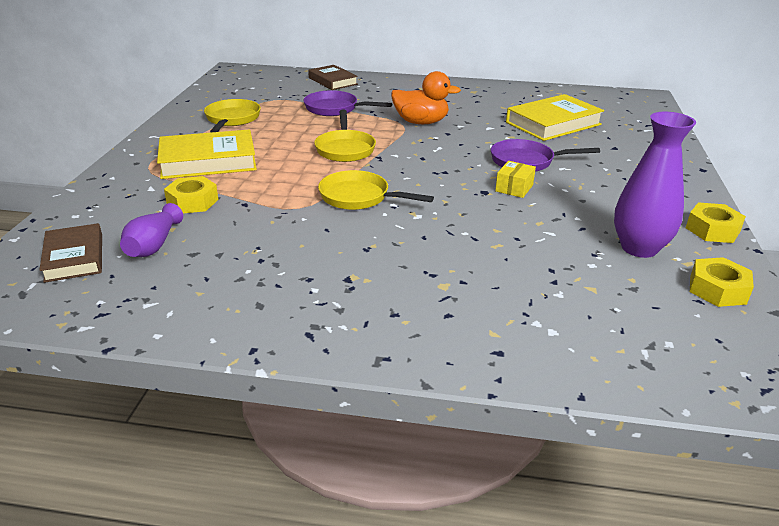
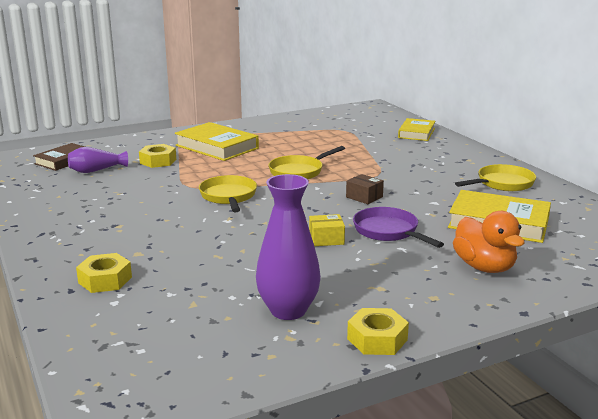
camera: 55 degrees right, 10 degrees down
yellow pan [204,99,261,132] -> yellow pan moved to [455,164,536,192]
purple pan [304,90,392,116] -> none
brown book [308,65,358,90] -> yellow book [398,118,435,141]
orange duck [391,71,461,124] -> orange duck moved to [453,211,524,273]
yellow nut [690,257,754,307] -> yellow nut moved to [76,253,132,293]
none -> brown box [346,174,384,204]

